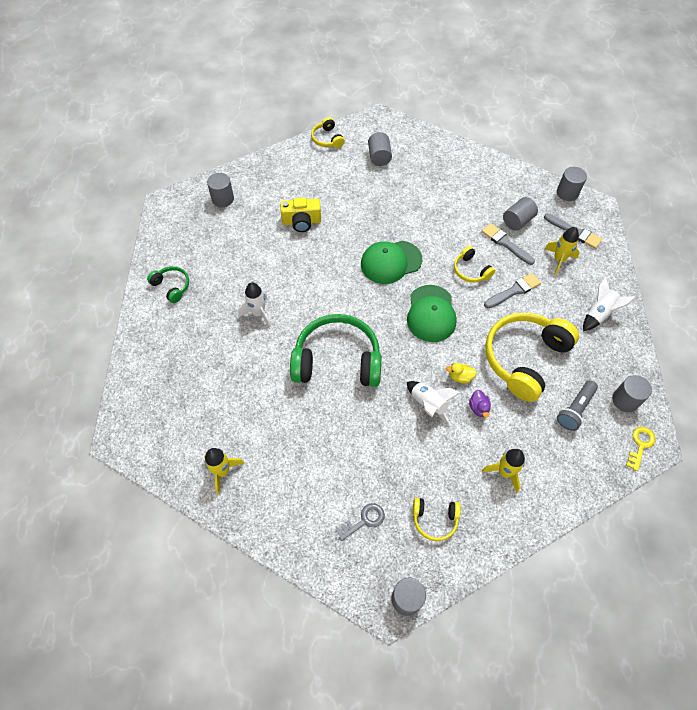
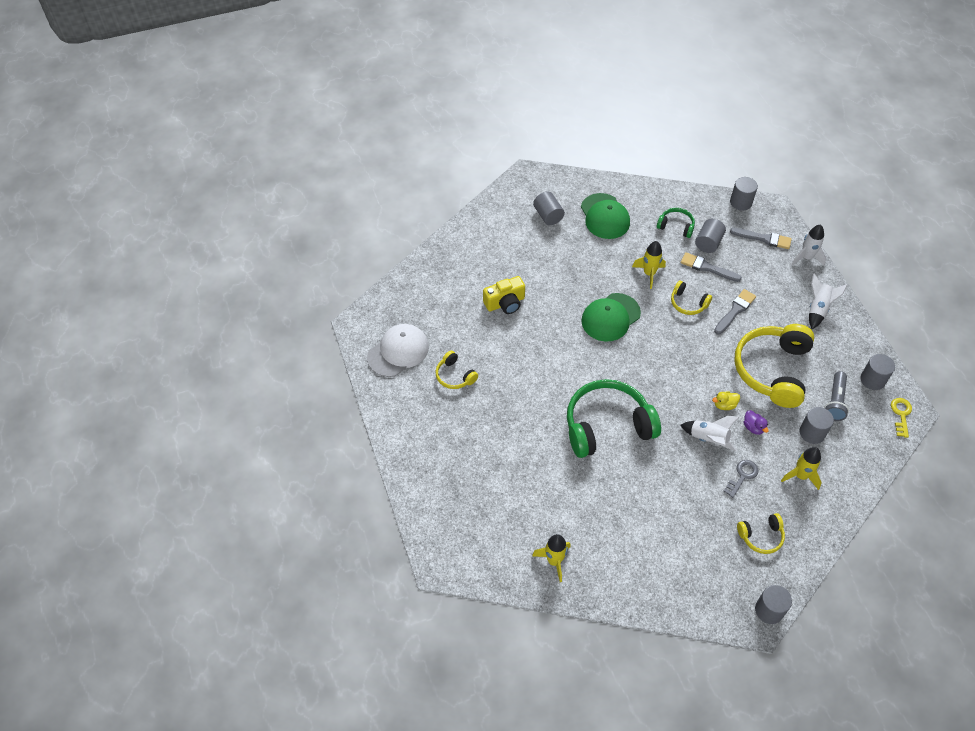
camera: 20 degrees left, 5 degrees down
green headphones [147,266,189,303] -> green headphones moved to [657,208,695,238]
grey cylinder [207,173,234,207] -> grey cylinder moved to [800,407,834,444]
white rocket [238,282,271,327] -> white rocket moved to [791,225,826,266]
yellow headphones [311,117,345,148] -> yellow headphones moved to [435,350,478,389]
grey key [336,503,385,541] -> grey key moved to [723,460,759,498]
green cap [407,285,457,342] -> green cap moved to [581,193,630,239]
yellow rocket [545,227,580,275] -> yellow rocket moved to [632,241,666,289]
none -> white cap [367,324,429,377]

